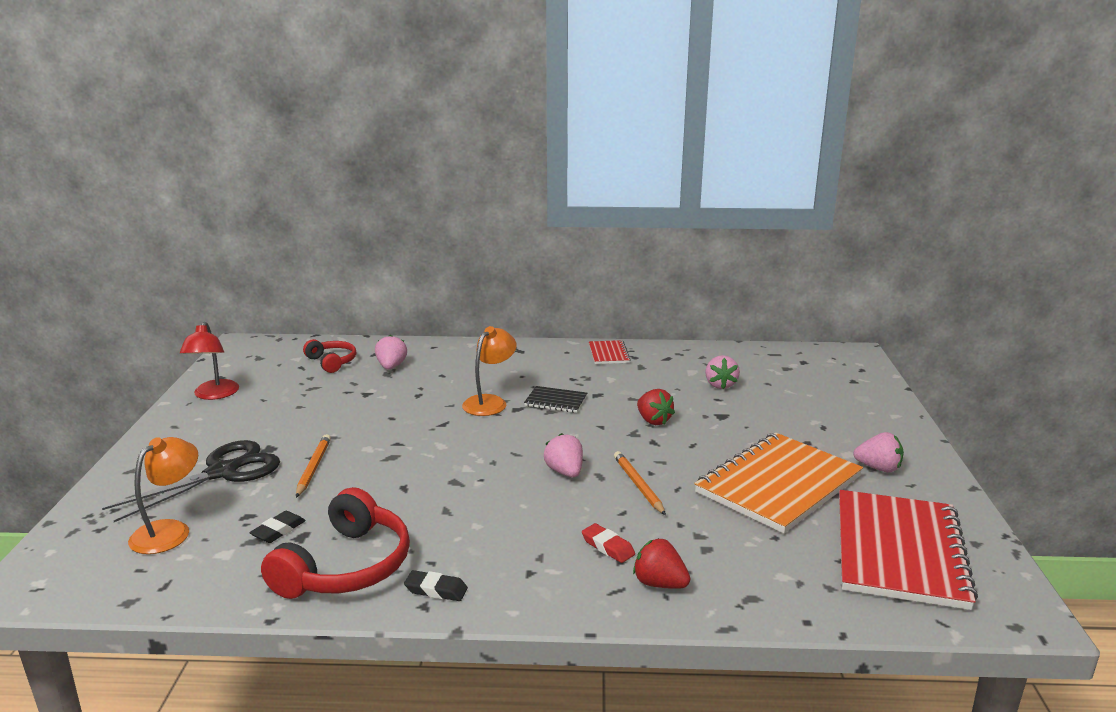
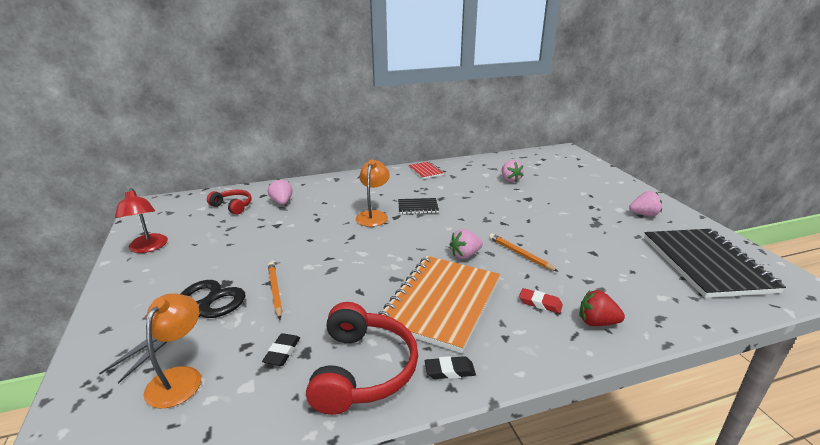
camera: 20 degrees left, 5 degrees up
pink strawberry [544,433,583,477] -> pink strawberry turned 75 degrees counterclockwise [449,229,483,259]
red strawberry [637,389,675,425] -> none
orange notebook [694,433,863,533] -> orange notebook moved to [378,256,500,353]
red notebook [839,490,978,610] -> black notebook [644,229,786,298]

